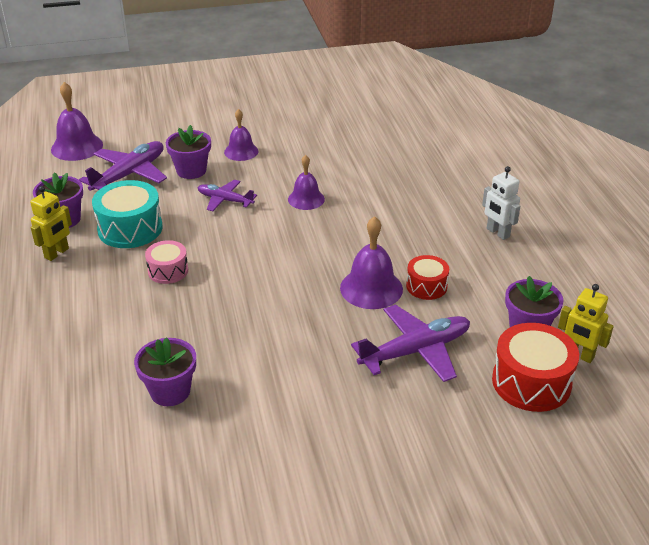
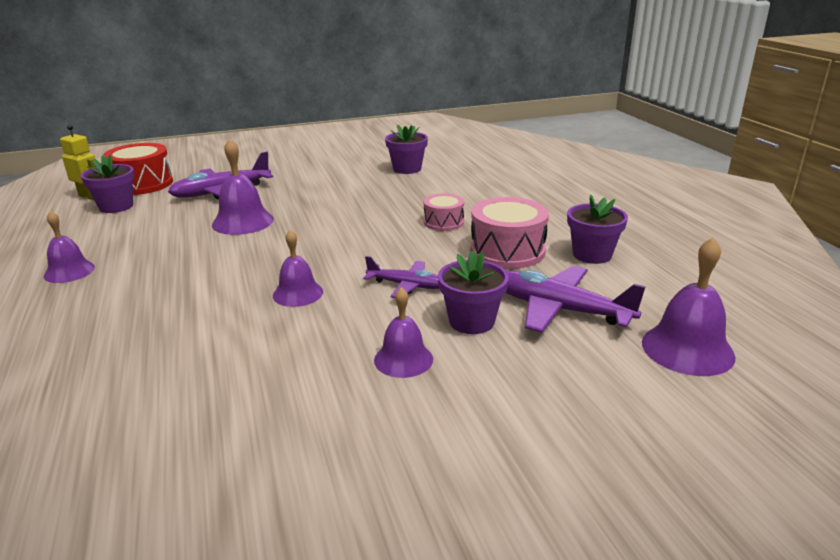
camera: 175 degrees right, 10 degrees down
yellow robot [30,186,72,261] -> none
purple plane [79,141,167,191] -> purple plane turned 90 degrees clockwise [506,266,646,333]
turquoise drum [92,180,163,248] -> pink drum [471,197,549,269]
red drum [406,255,449,300] -> none
white robot [482,166,520,240] -> purple bell [44,211,95,283]

